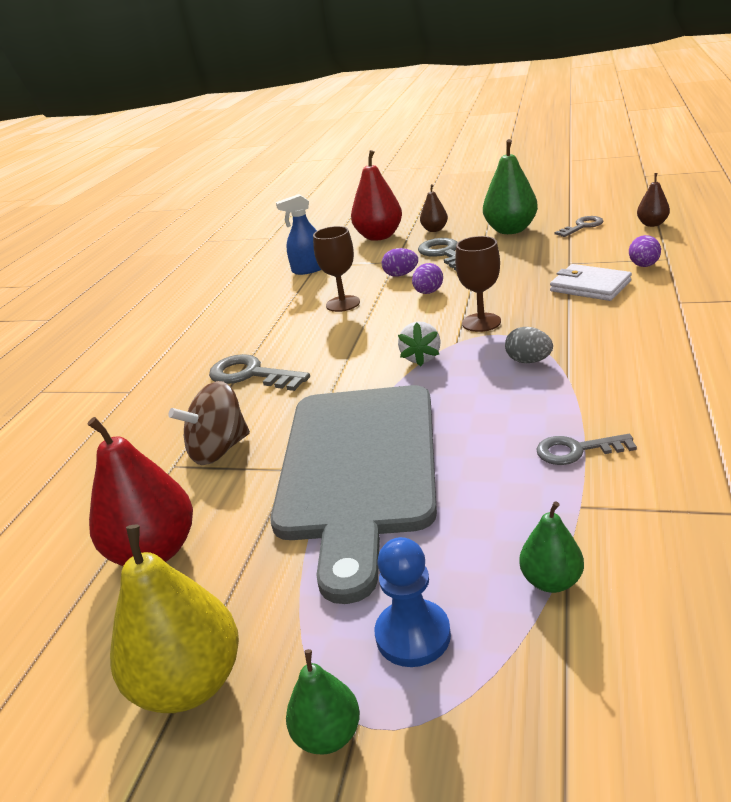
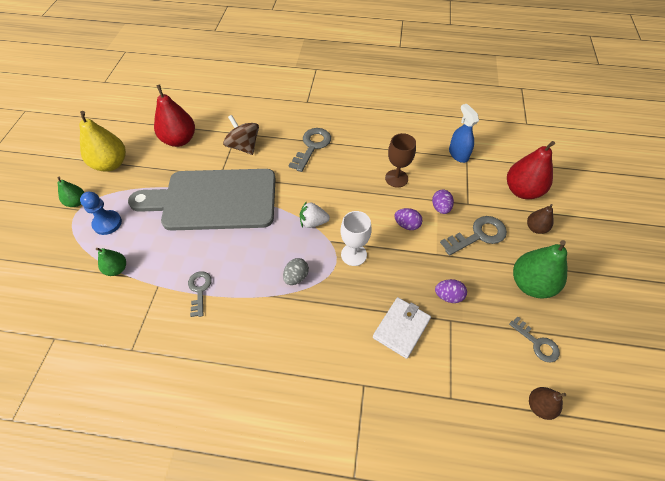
camera: 80 degrees right, 25 degrees up
brown goblet [455,236,501,332] -> white goblet [341,211,372,266]
purple egg [629,235,661,267] -> purple egg moved to [435,279,467,303]

